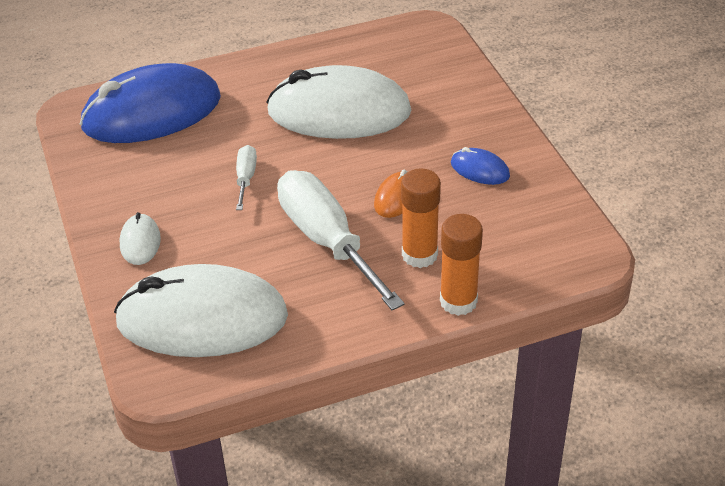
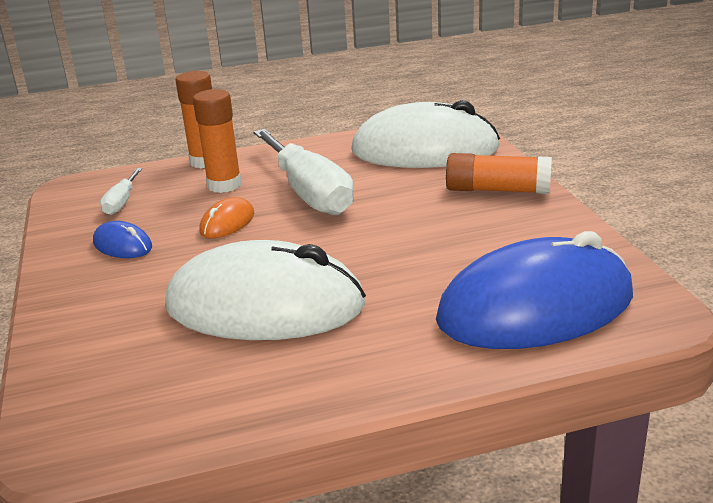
camera: 175 degrees left, 15 degrees down
white mouse [120,212,161,265] -> orange glue stick [446,153,552,194]
white screwdriver [236,145,257,210] -> white screwdriver moved to [100,168,142,215]

